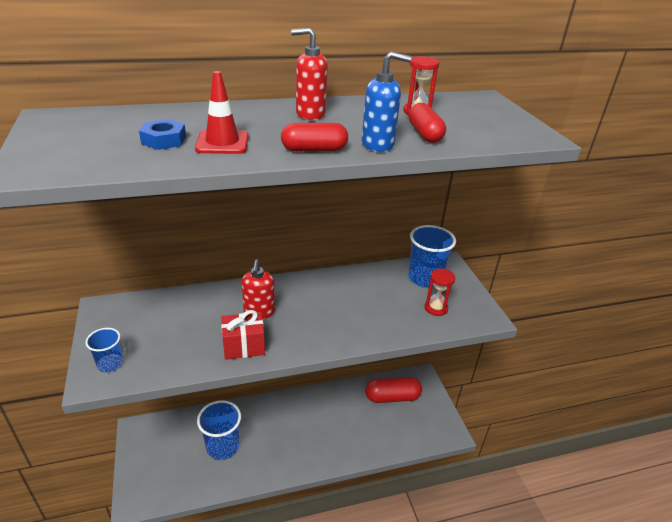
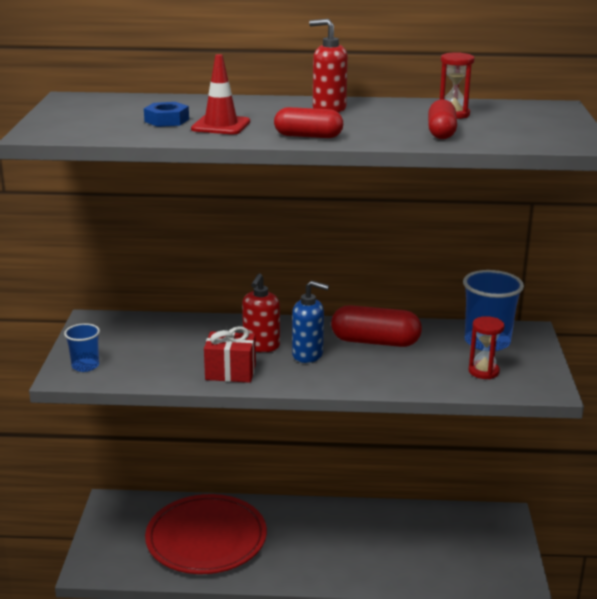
camera: 20 degrees right, 10 degrees down
blue cup [197,400,241,460] -> red plate [145,494,267,574]
blue soap dispenser [362,52,412,152] -> blue soap dispenser moved to [292,281,329,363]
red capsule [365,377,422,403] -> red capsule moved to [331,305,422,347]

